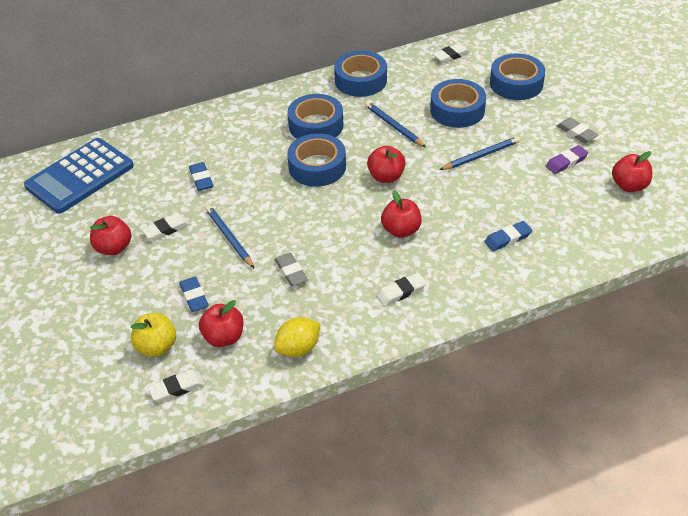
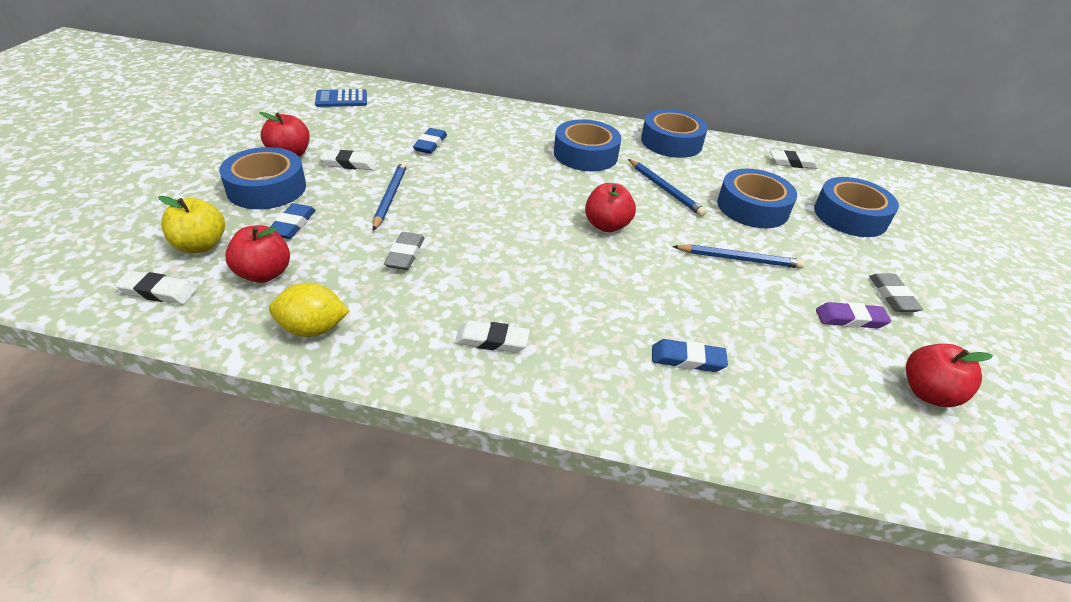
camera: 30 degrees right, 5 degrees down
blue calculator [24,138,134,214] -> blue calculator [315,89,367,107], size x0.50
blue tape [287,134,346,187] -> blue tape moved to [219,147,306,209]
blue pencil [365,101,426,148] -> blue pencil turned 150 degrees clockwise [628,159,706,216]
red apple [381,191,422,238] -> none

